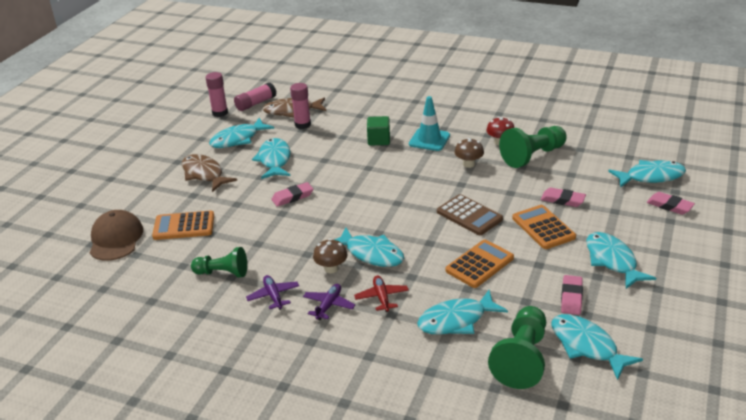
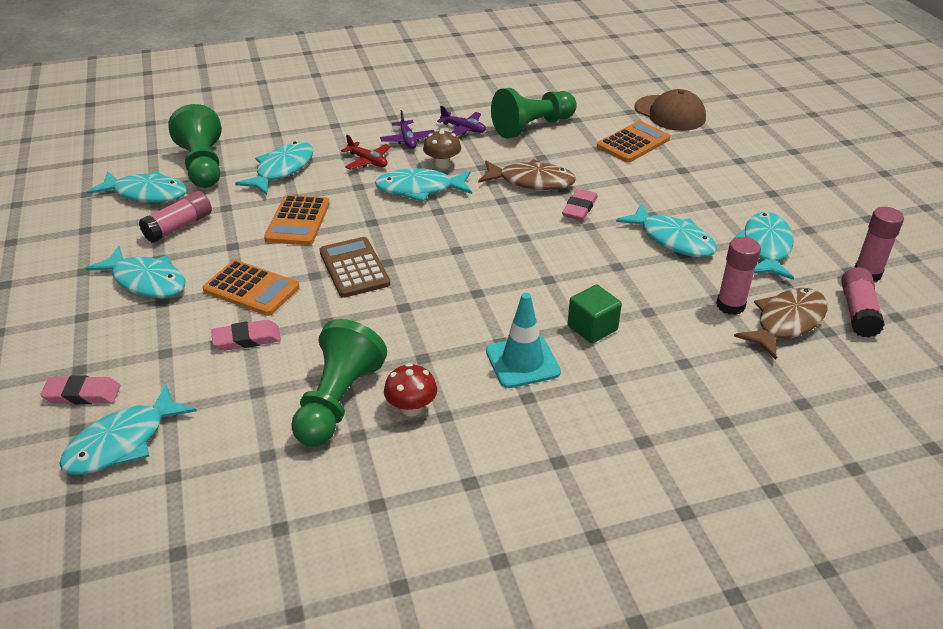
camera: 140 degrees right, 5 degrees up
brown fish [182,154,237,192] -> brown fish moved to [478,159,576,190]
green pawn [191,247,247,278] -> green pawn [491,88,577,139], size x1.53
brown calculator [437,194,503,235] -> brown calculator turned 60 degrees clockwise [320,237,390,298]
brown mushroom [455,138,484,168] -> none
pink eraser [561,275,583,315] -> pink glue stick [139,191,212,243]

